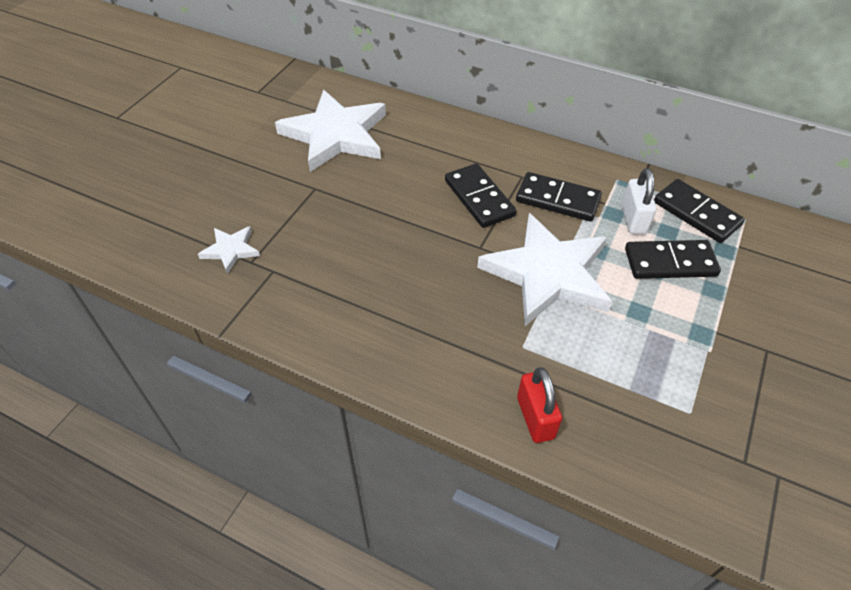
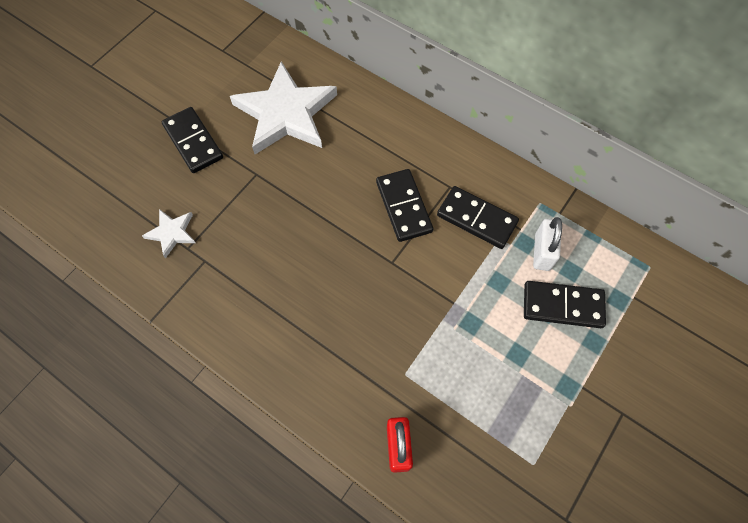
camera: 10 degrees right, 15 degrees up
white star [477,213,612,326] -> none
black domino [654,179,745,243] -> black domino moved to [162,107,223,173]

